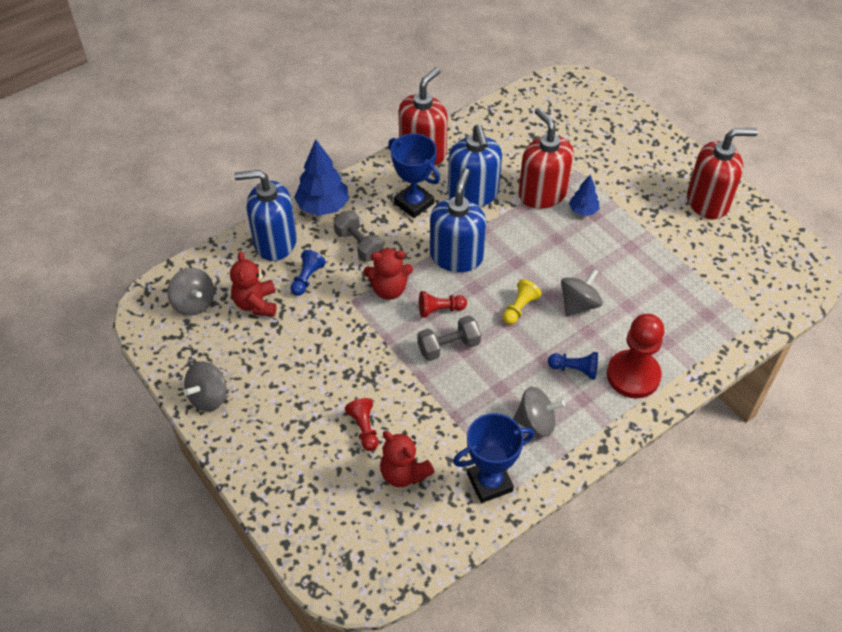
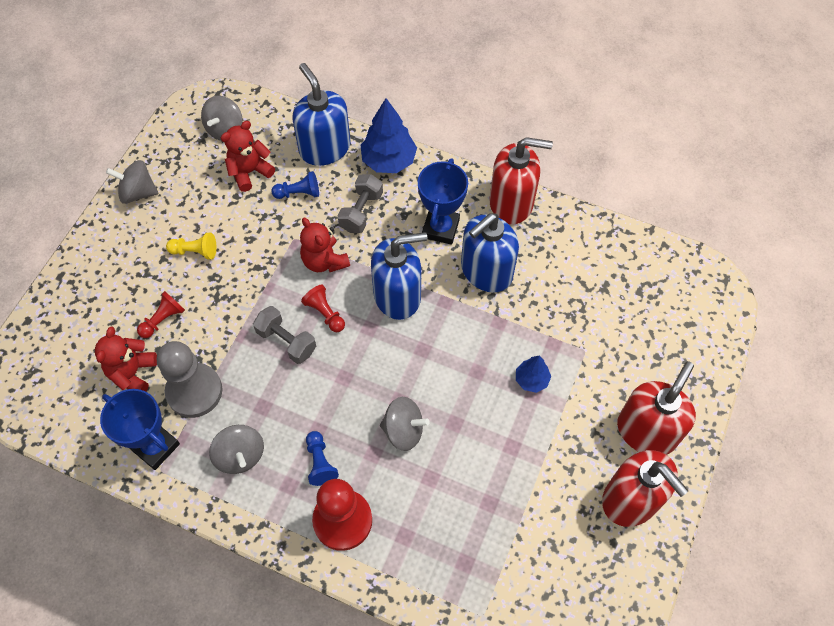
camera: 60 degrees right, 10 degrees up
yellow pawn [503,279,542,325] -> yellow pawn moved to [166,233,216,259]
red soap dispenser [519,108,574,209] -> red soap dispenser moved to [617,361,696,455]
none -> grey pawn [157,341,222,418]

